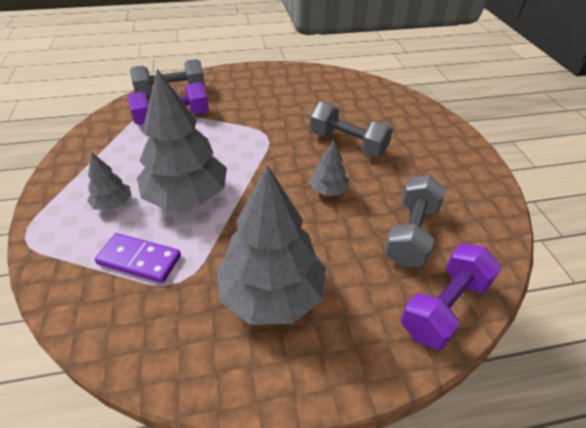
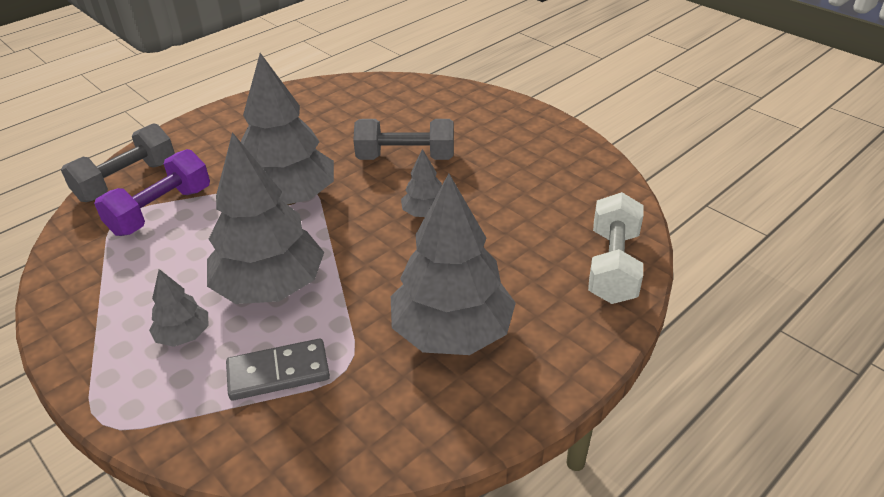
camera: 30 degrees left, 5 degrees down
purple domino [95,233,181,283] -> grey domino [226,339,330,400]
grey dumbbell [384,175,446,267] -> none
purple dumbbell [401,243,502,350] -> white dumbbell [588,192,644,304]
none -> grey tree [241,53,334,205]

